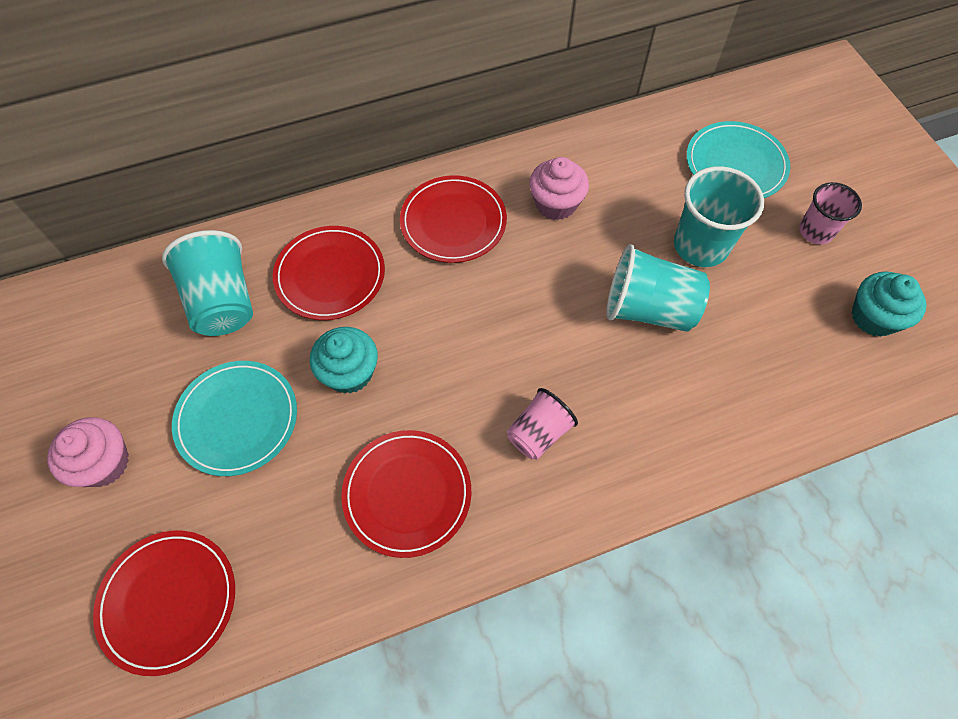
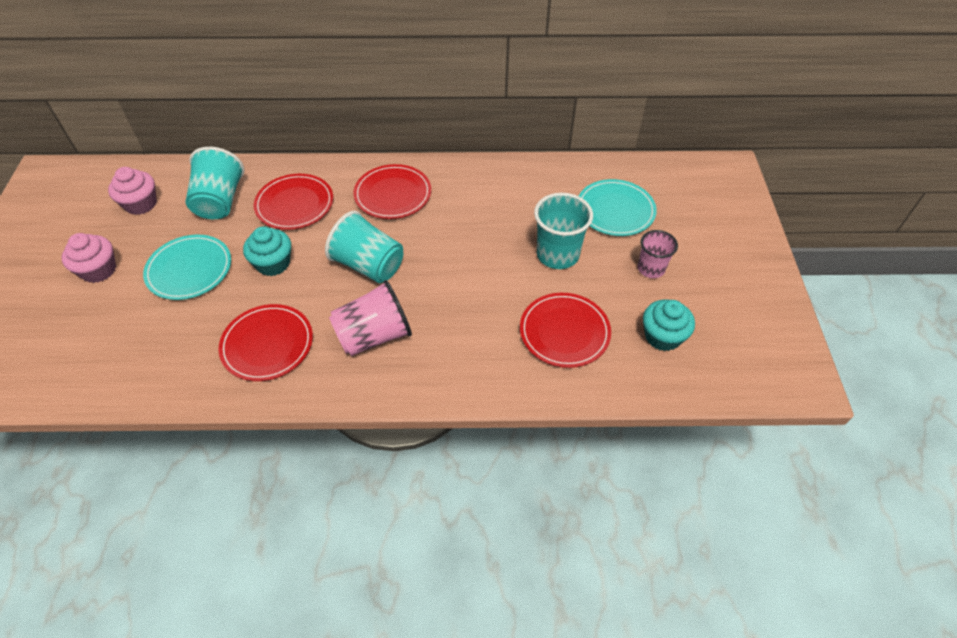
camera: 20 degrees right, 10 degrees down
red plate [93,530,235,676] -> red plate moved to [520,293,611,368]
pink cup [507,388,578,460] -> pink cup [329,280,412,356], size x1.58
pink cupcake [529,157,589,220] -> pink cupcake moved to [108,167,157,215]
turquoise cup [606,244,710,332] -> turquoise cup moved to [325,211,403,283]

